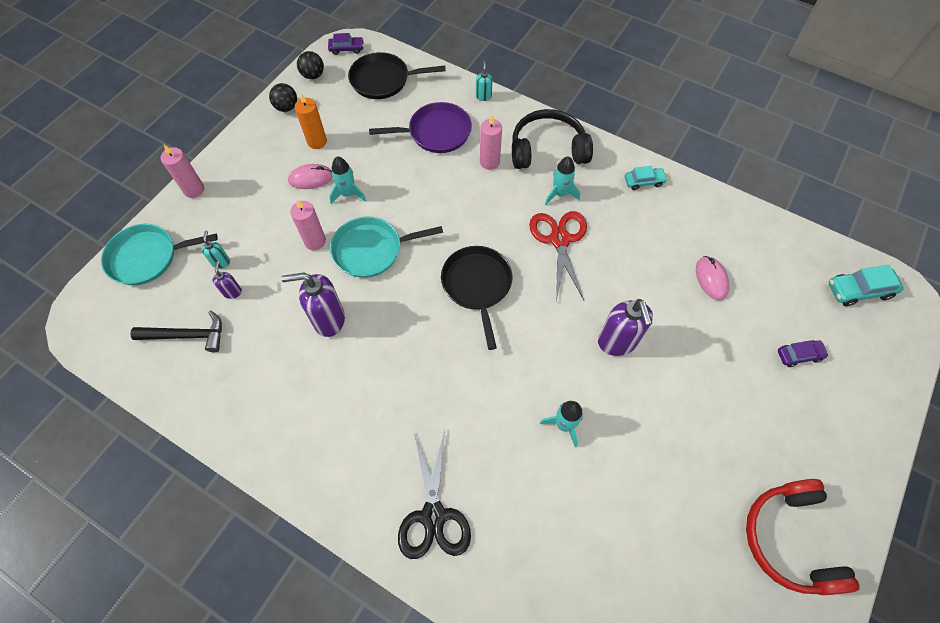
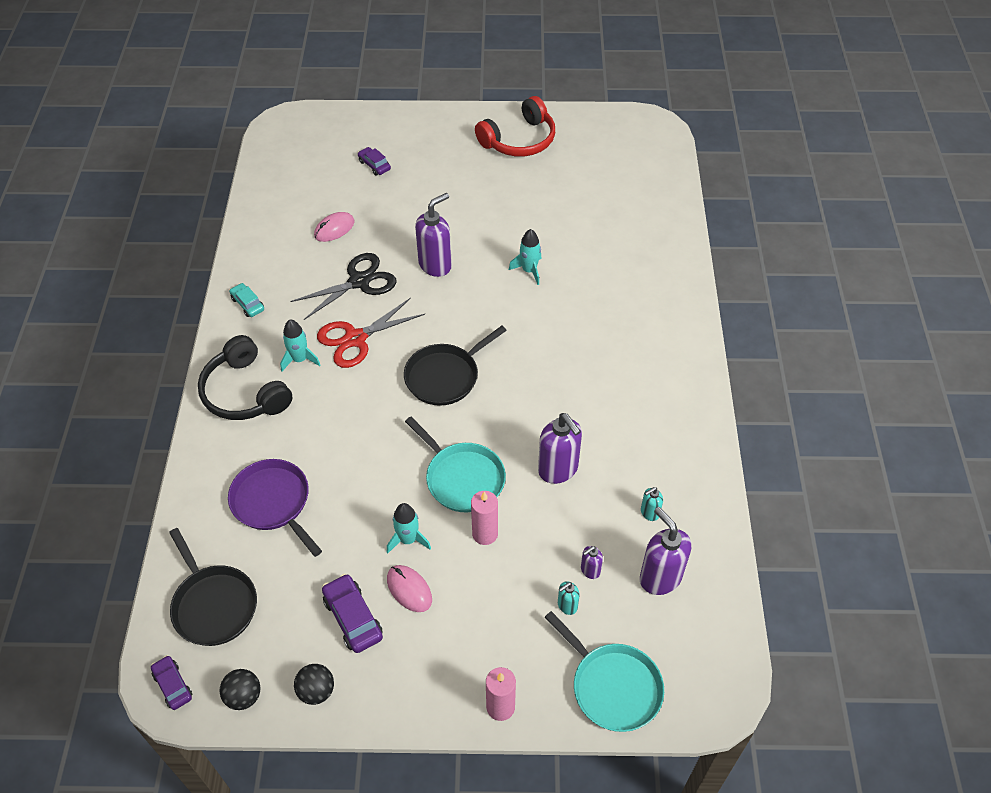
camera: 120 degrees left, 10 degrees down
black hammer [130,311,222,352] -> purple soap dispenser [640,507,691,595]
orange candle [295,94,327,149] -> purple car [322,574,383,653]
black scissors [398,431,471,559] -> black scissors moved to [290,253,397,320]
turquoise soap dispenser [476,61,493,101] -> turquoise soap dispenser moved to [641,487,663,521]
pink candle [480,116,502,170] -> none
turquoise car [829,265,904,306] -> none

